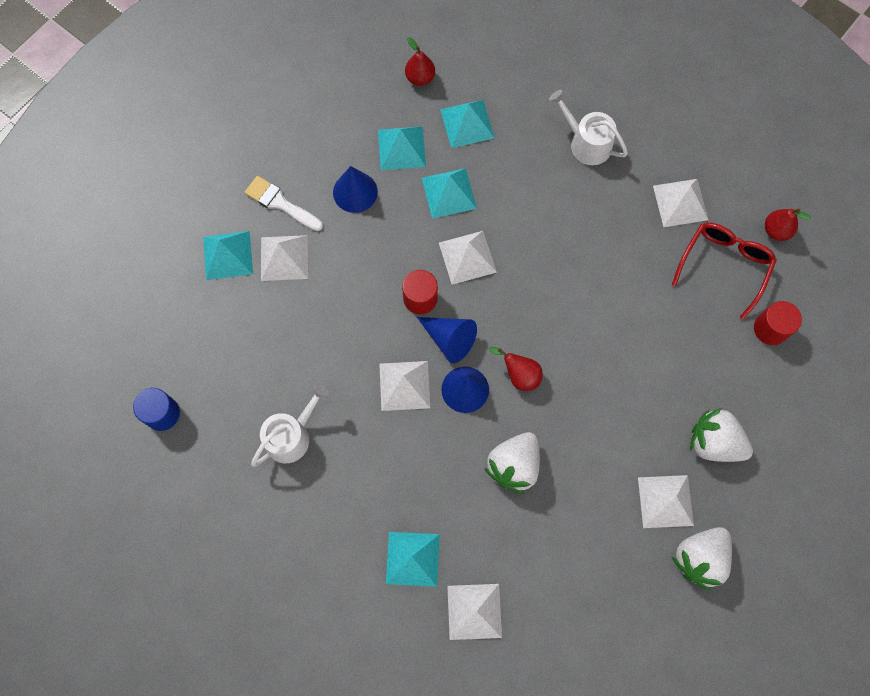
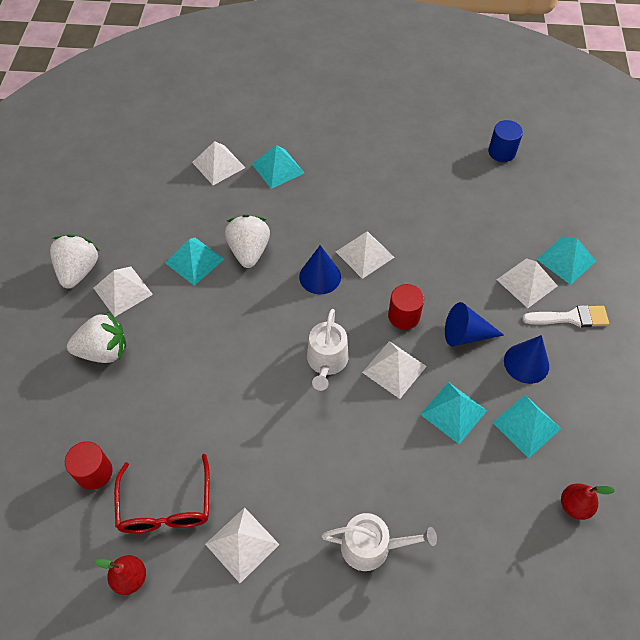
camera: 145 degrees right, 15 degrees down
white watering can [251,384,329,467] -> white watering can moved to [307,309,349,391]
blue cone [417,317,477,363] -> blue cone moved to [445,302,504,346]
turquoise pyramid [440,100,495,148] -> turquoise pyramid moved to [165,238,224,286]
red pear [489,347,543,391] -> none

